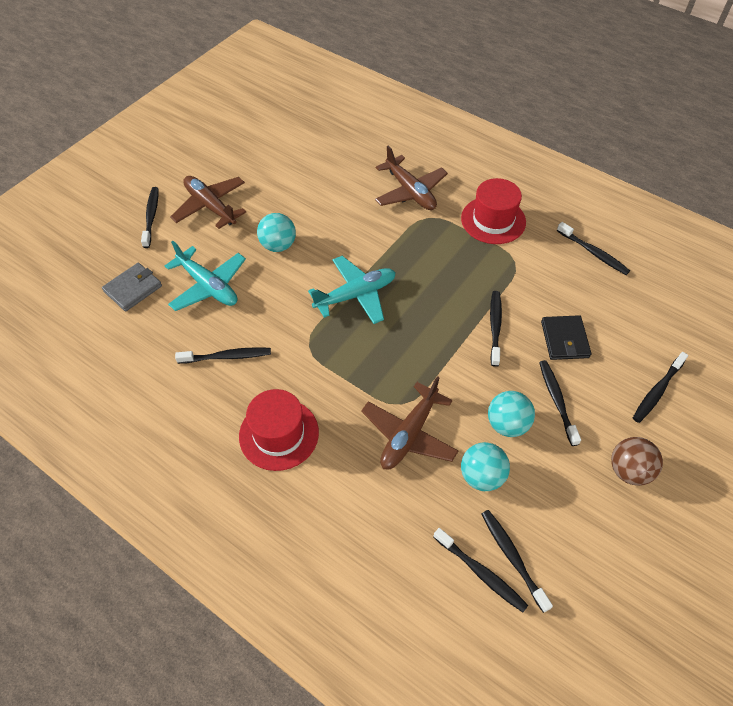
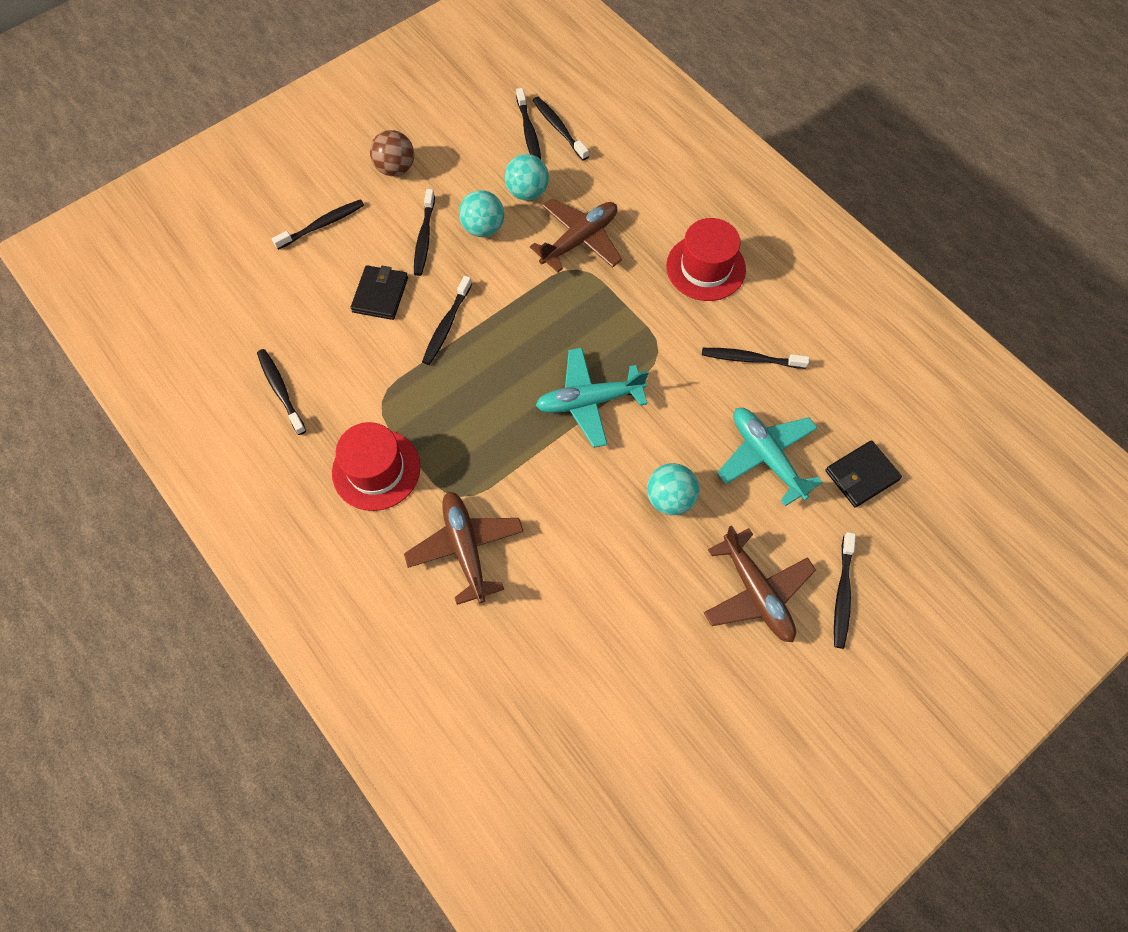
camera: 165 degrees left, 10 degrees up
grey wallet [102,263,162,312] -> black wallet [825,440,902,508]

